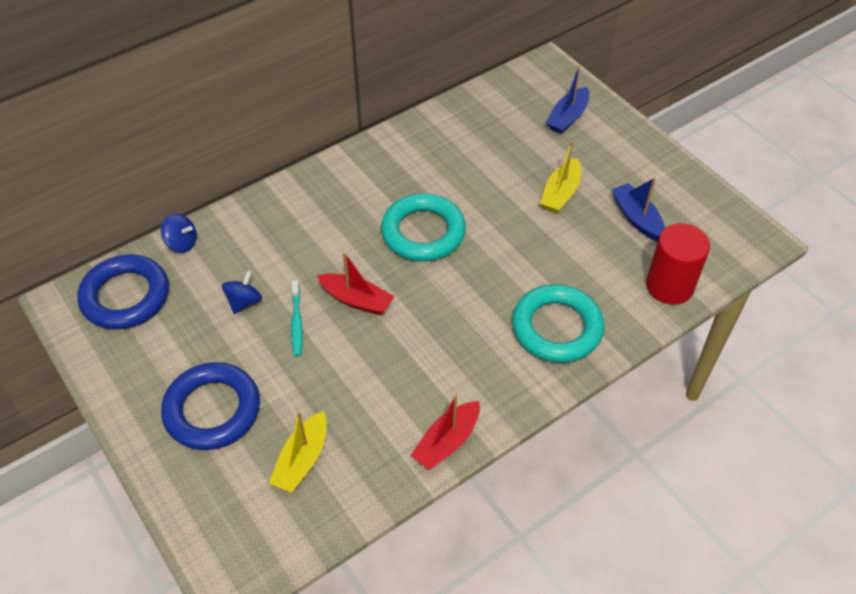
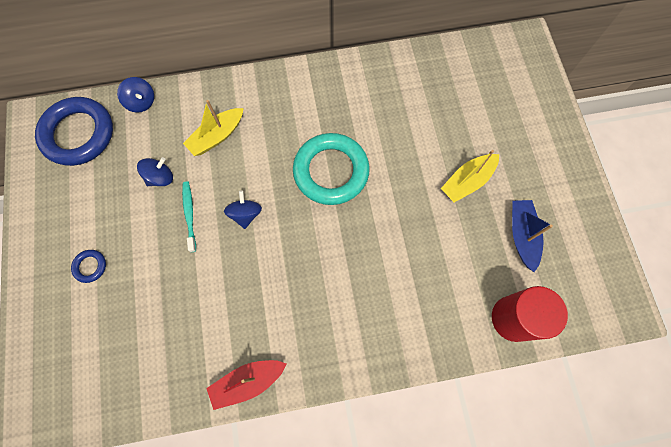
camera: 25 degrees right, 20 degrees up
blue ring [161,362,260,450] -> blue ring [71,250,106,283], size x0.42
yellow boat [269,411,327,493] -> yellow boat moved to [183,100,244,156]
turquoise toothbrush [291,281,303,356] -> turquoise toothbrush turned 150 degrees clockwise [182,182,196,252]
red boat [317,252,395,315] -> blue spinning top [224,190,262,229]
turquoise ring [512,284,604,363] -> none
blue boat [546,66,589,134] -> none

